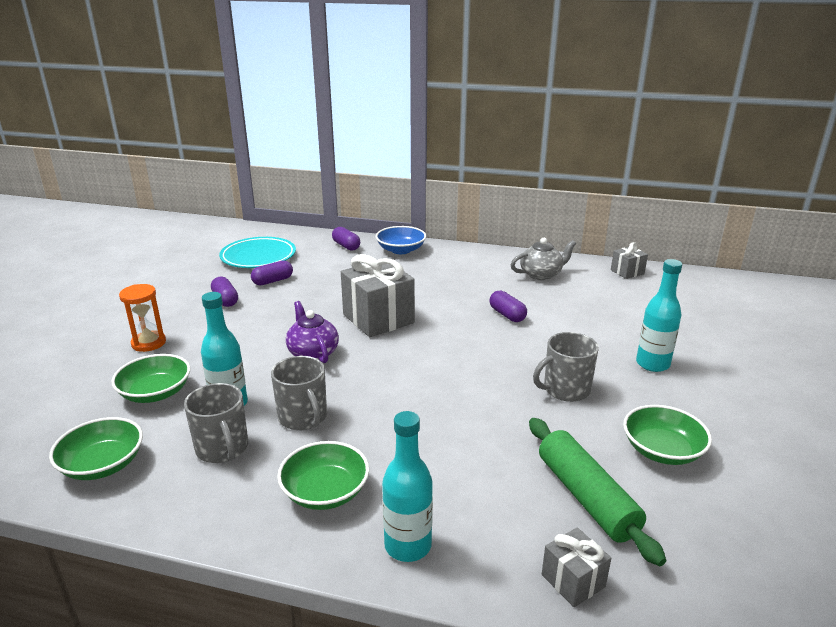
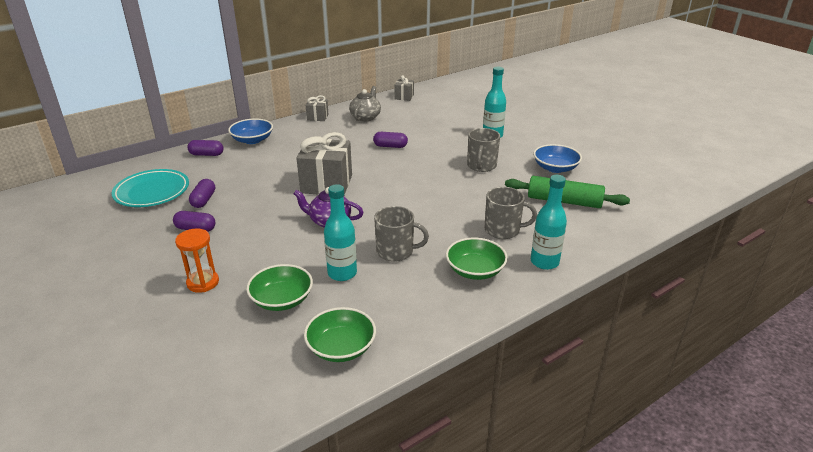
camera: 50 degrees left, 5 degrees up
grey mug [184,383,248,463] -> grey mug moved to [485,187,537,239]
grey gift [542,527,611,607] -> grey gift moved to [306,95,328,121]
green bowl [623,405,712,465] -> blue bowl [534,144,582,173]

